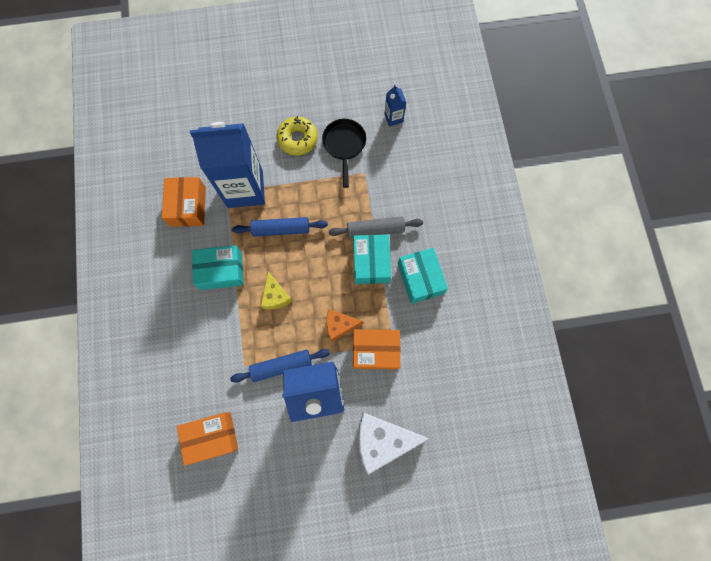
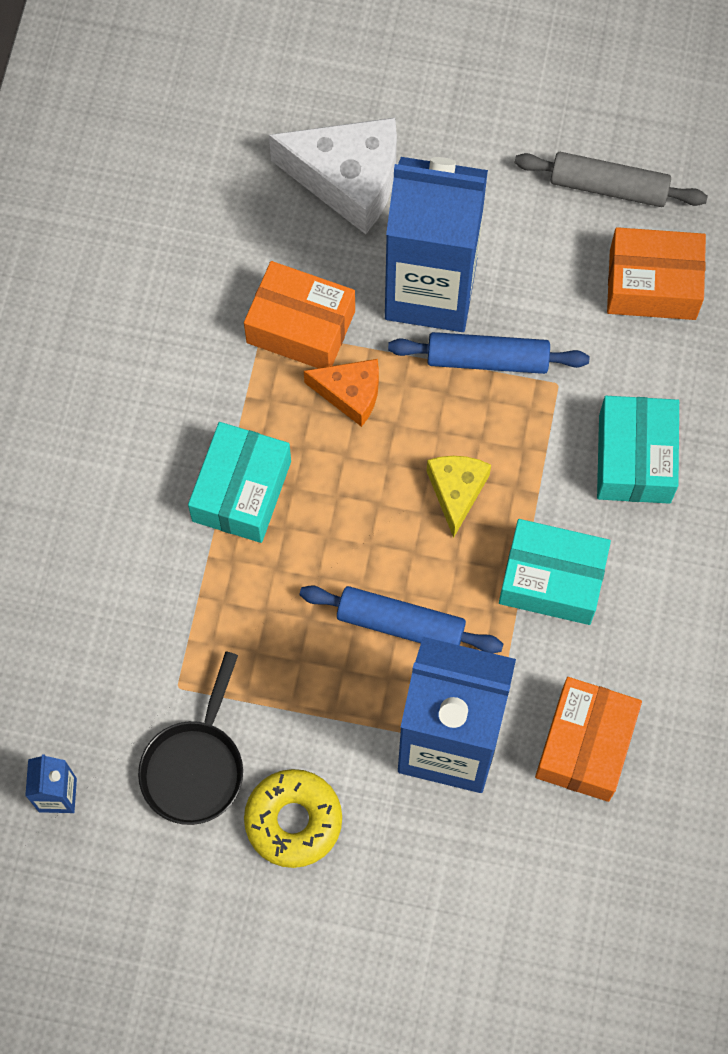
camera: 160 degrees left, 5 degrees down
grey rolling pin [329,216,423,238] -> grey rolling pin moved to [515,152,708,207]
turquoise box [398,248,448,304] -> turquoise box moved to [597,396,679,504]

